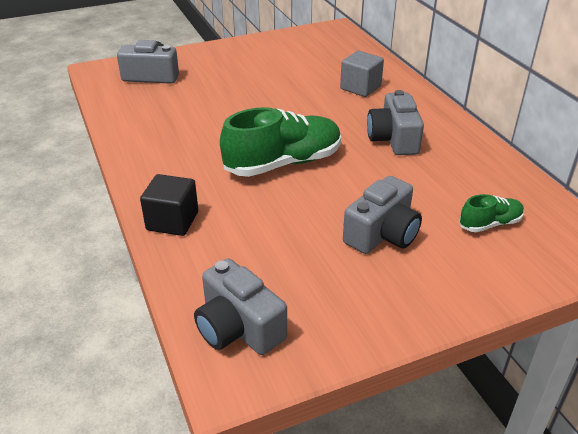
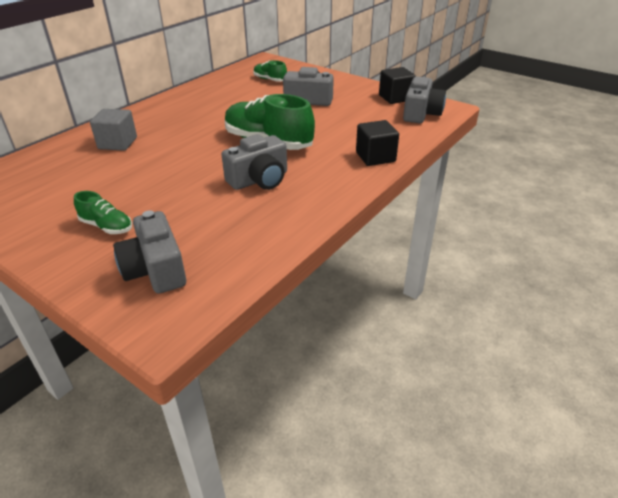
camera: 120 degrees left, 0 degrees up
grey camera [367,90,424,155] -> grey camera moved to [221,134,287,190]
none -> green shoe [74,191,132,234]
none -> black cube [379,67,416,104]

